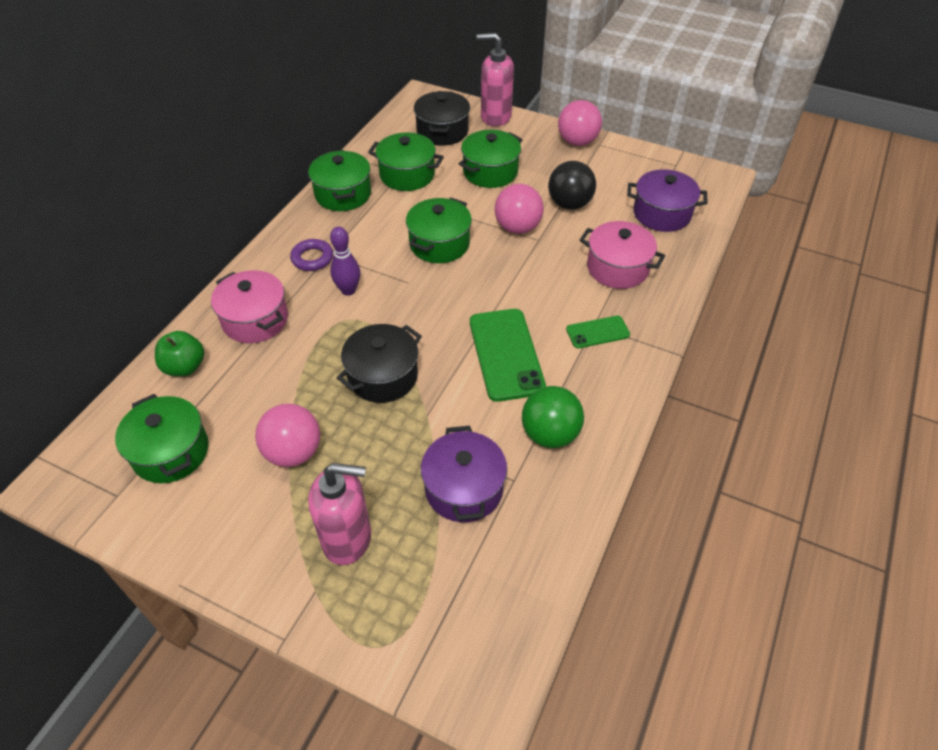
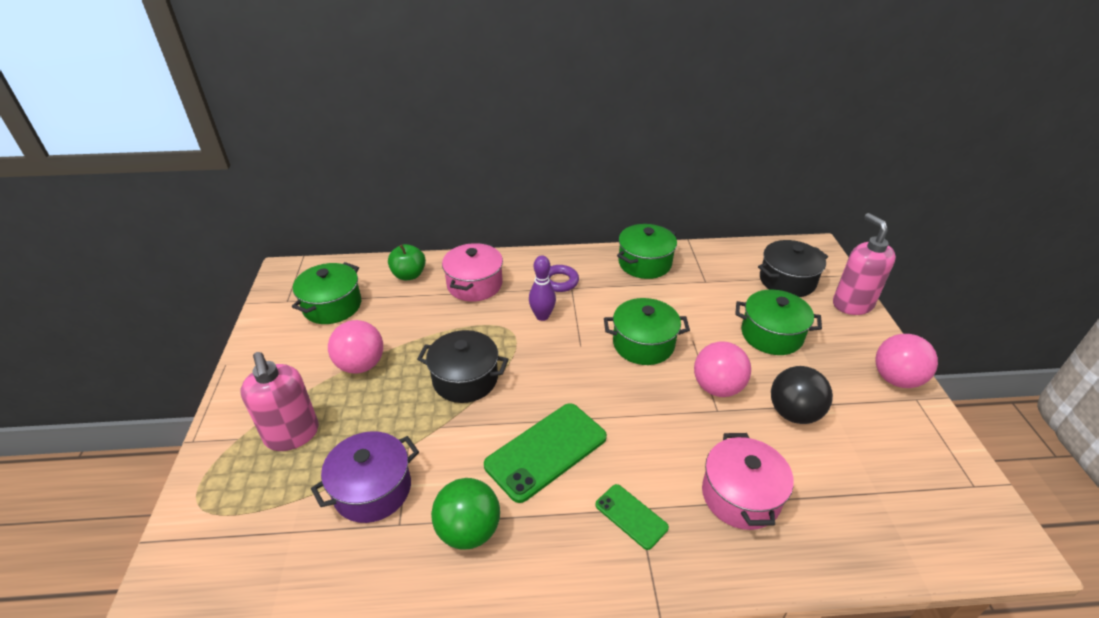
camera: 60 degrees right, 10 degrees down
green pot [368,132,444,191] -> none
purple pot [627,169,708,232] -> none

